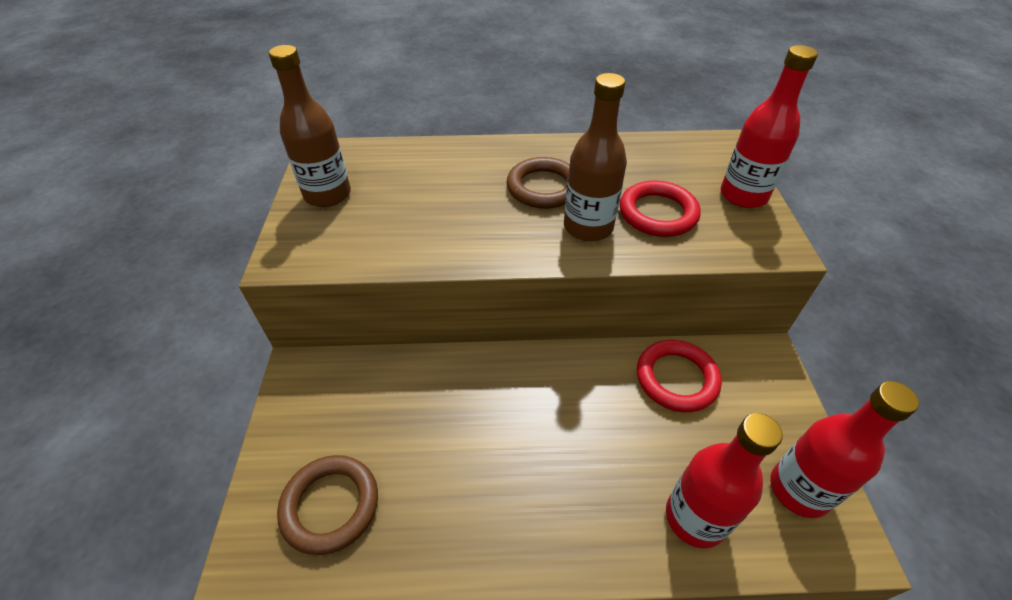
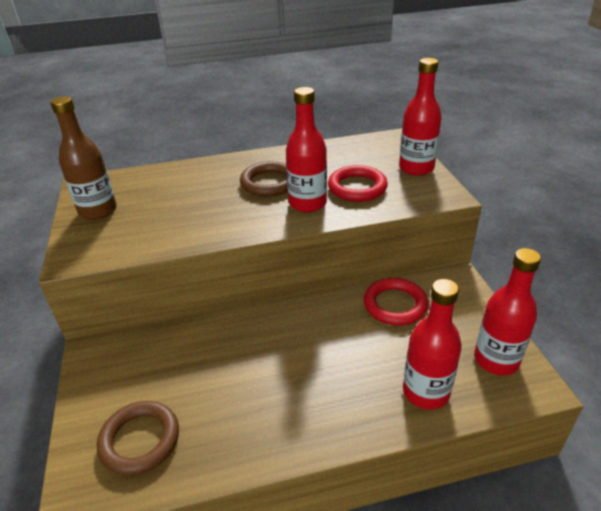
camera: 10 degrees left, 10 degrees down
brown bottle [564,73,627,241] -> red bottle [286,87,327,212]

